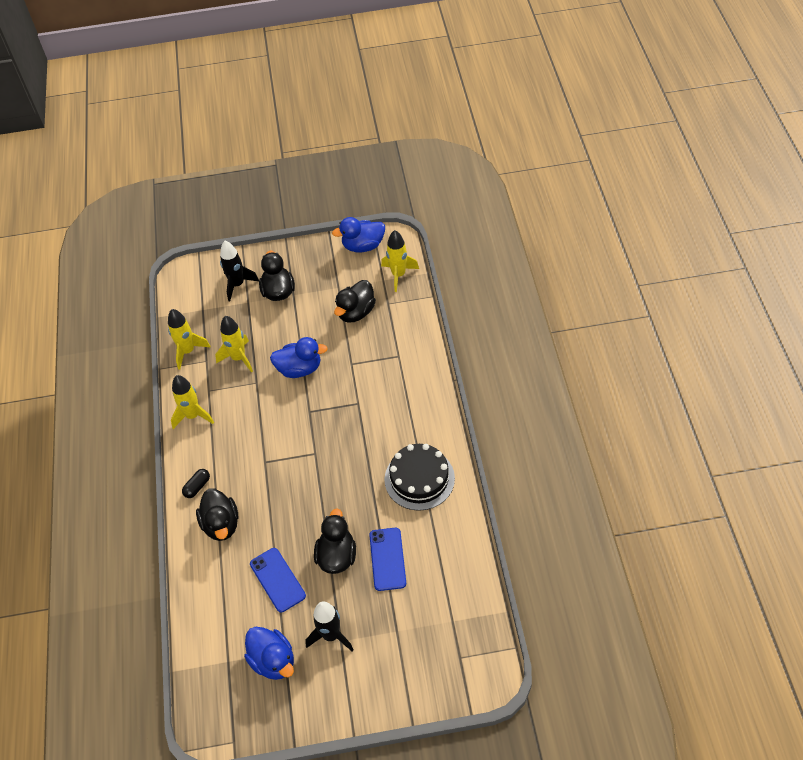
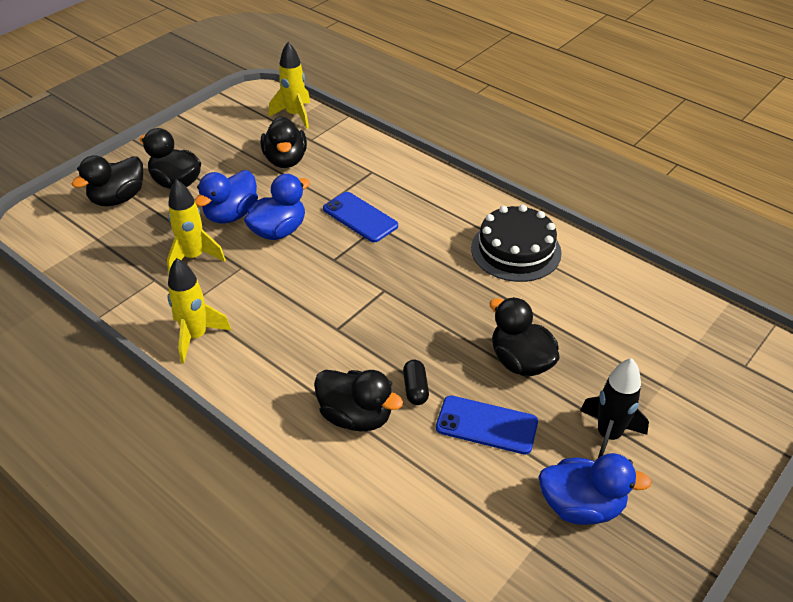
camera: 45 degrees left, 10 degrees down
yellow rocket [168,309,211,370] -> none
black capsule [182,469,210,498] -> black capsule moved to [403,360,429,405]
black rocket [220,241,259,301] -> black duck [71,155,143,206]
blue duck [332,217,385,252] -> blue duck moved to [195,170,258,224]
blue phone [369,528,406,591] -> blue phone moved to [323,192,398,242]

